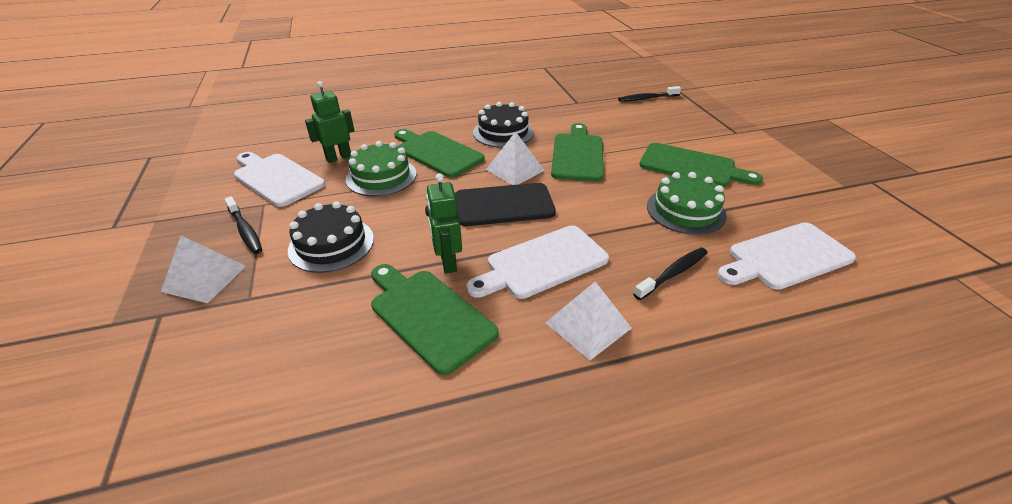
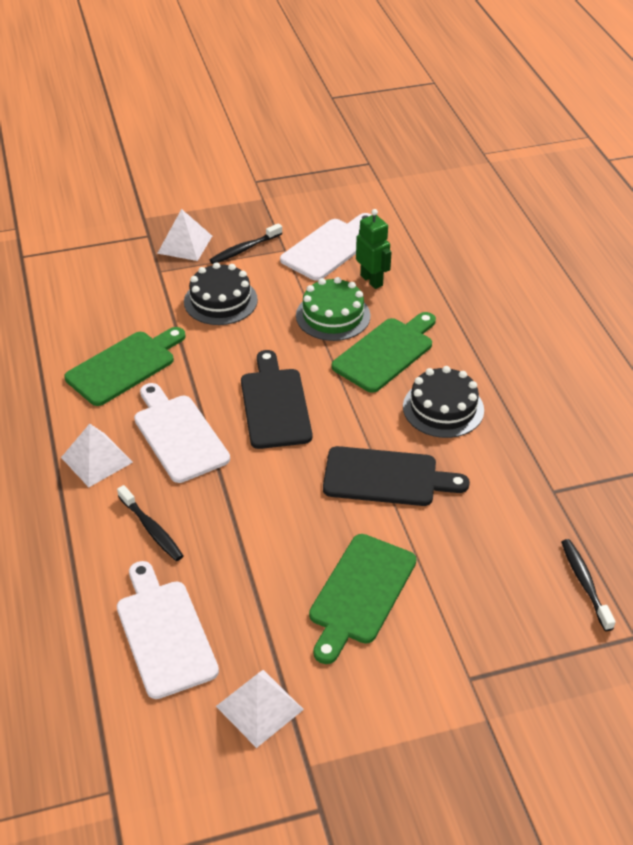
camera: 90 degrees right, 5 degrees up
green robot [426,173,462,273] -> none
white pyramid [486,132,545,185] -> white pyramid moved to [216,670,304,748]
green cutting board [551,123,604,182] -> black cutting board [323,446,470,506]
green cake [647,172,727,235] -> none

